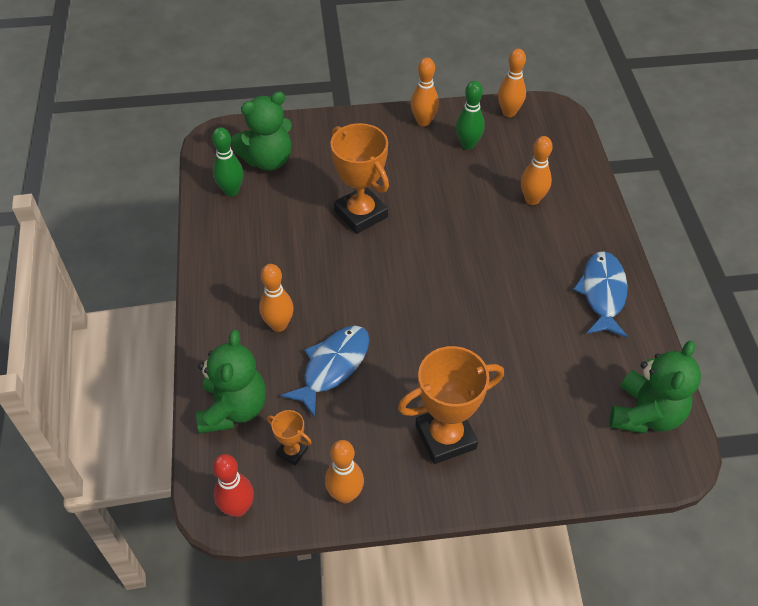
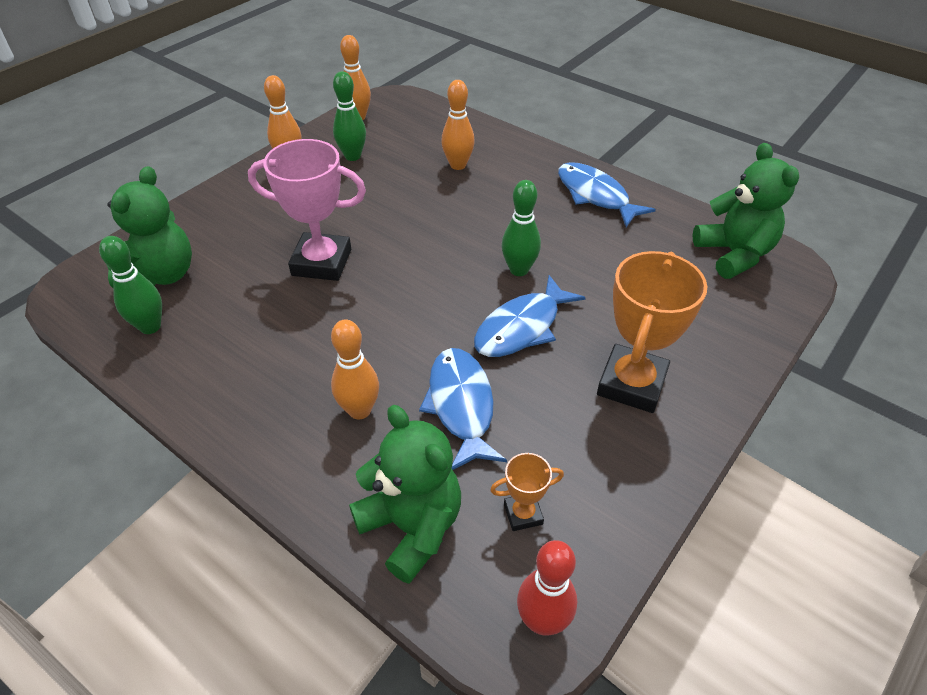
camera: 45 degrees left, 5 degrees down
orange bowling pin [325,440,364,503] -> none
orange trophy [331,123,389,234] -> pink trophy [248,139,366,281]
none -> blue fish [474,275,586,357]
none -> green bowling pin [502,180,541,276]

